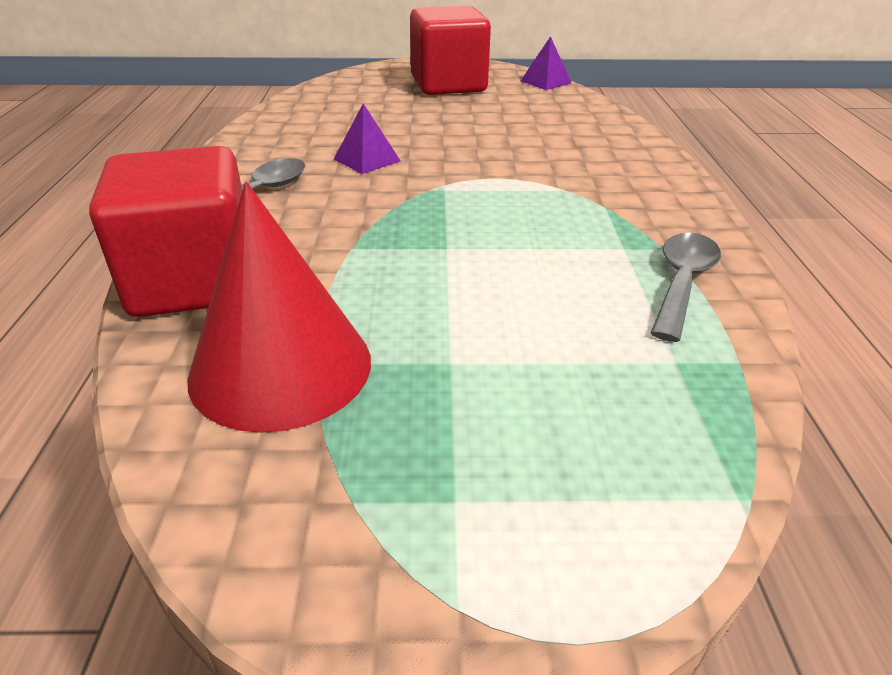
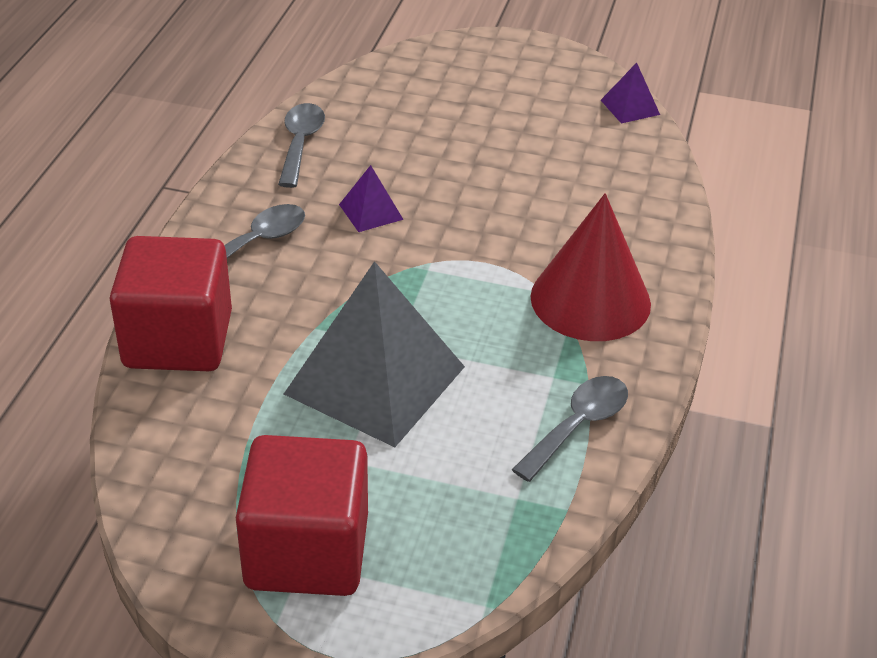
camera: 15 degrees right, 5 degrees up
red cone [187,181,371,433] -> red cone moved to [530,193,651,341]
red cube [410,6,491,95] -> red cube moved to [236,435,368,596]
none -> grey spoon [278,103,325,188]
none -> grey pyramid [284,261,465,447]

